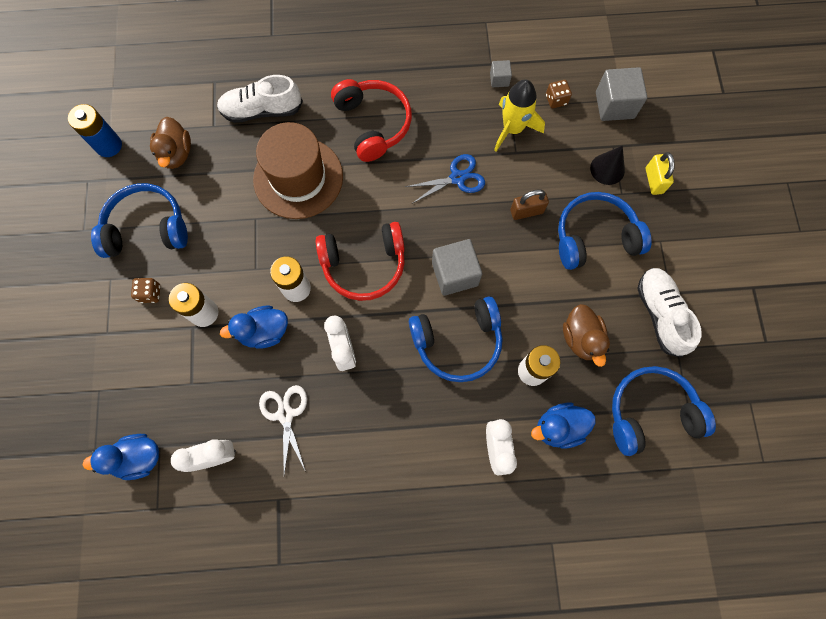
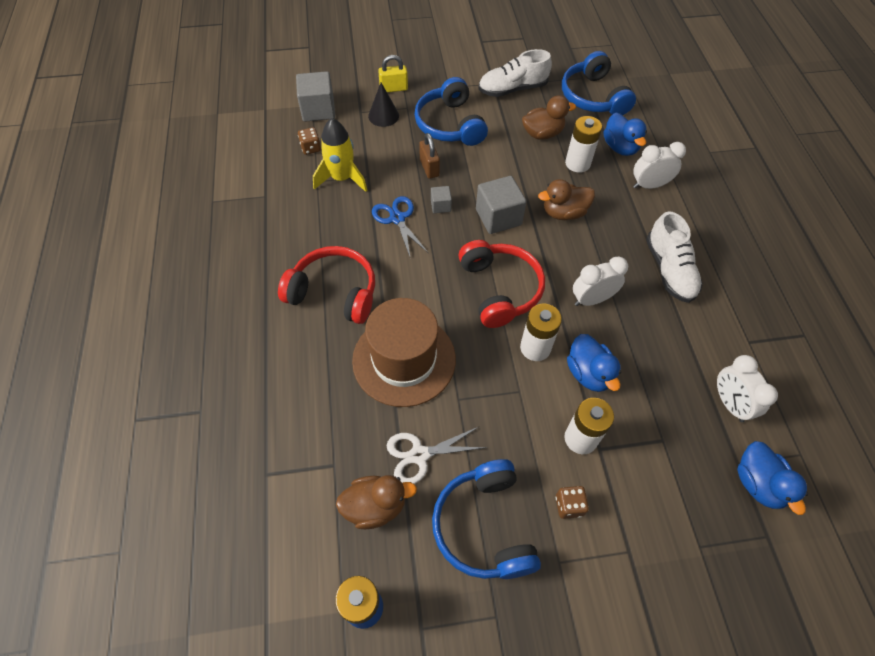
camera: 95 degrees left, 15 degrees down
white shoe [217,75,303,123] -> white shoe moved to [646,212,703,303]
white scissors [259,385,307,474] -> white scissors moved to [386,427,487,484]
red headphones [331,79,412,162] -> red headphones turned 45 degrees clockwise [278,246,375,324]
blue headphones [409,296,503,382] -> brown duck [538,179,595,220]
grey cube [490,60,512,87] -> grey cube moved to [431,186,452,213]

